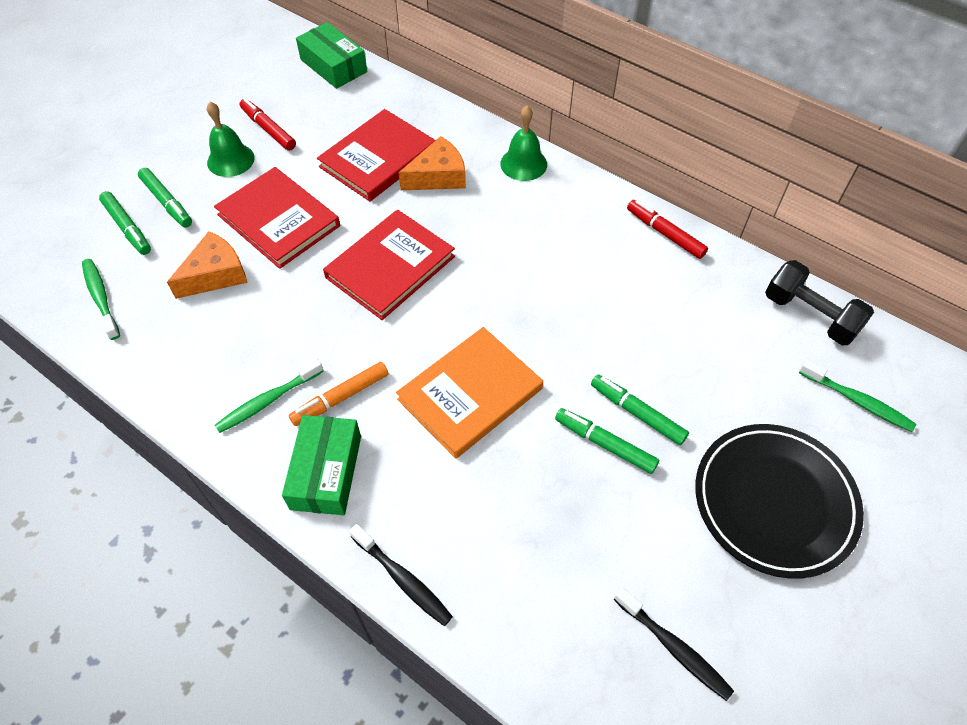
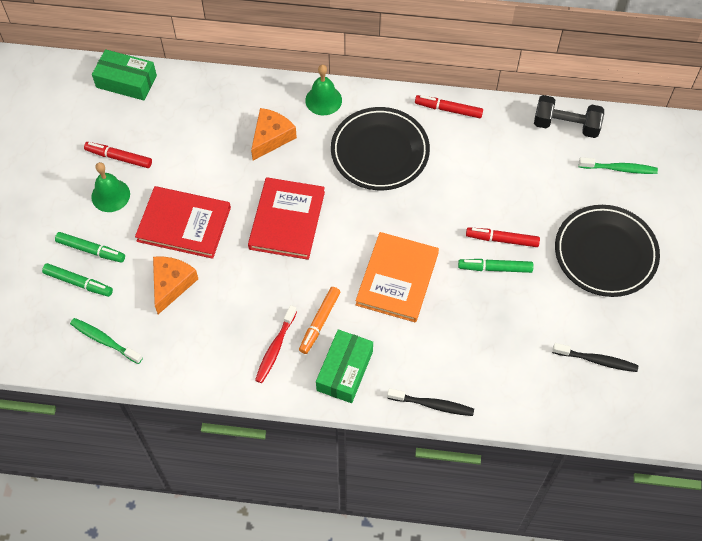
camera: 30 degrees left, 5 degrees up
green toothbrush [214,358,323,433] -> red toothbrush [255,305,297,383]
green box [282,415,361,515] -> green box turned 45 degrees clockwise [316,329,373,403]
red book [317,109,436,202] -> none
green marker [591,374,689,445] -> red marker [466,227,540,247]
none -> black plate [331,107,430,190]

